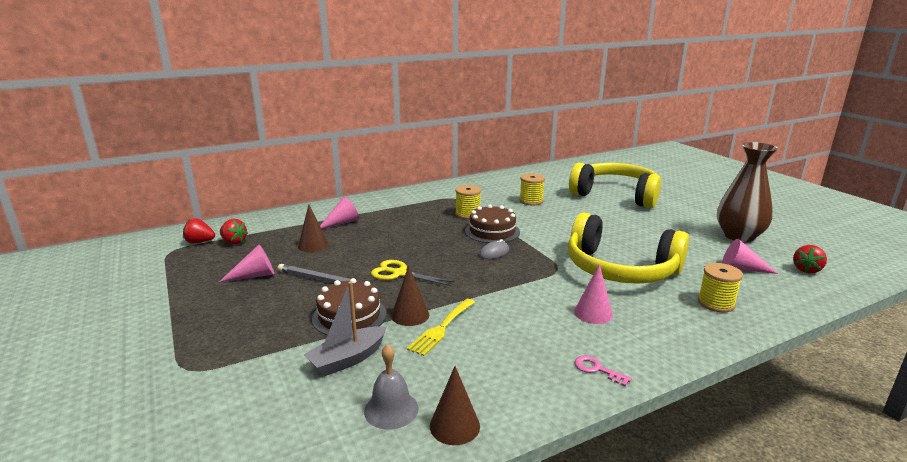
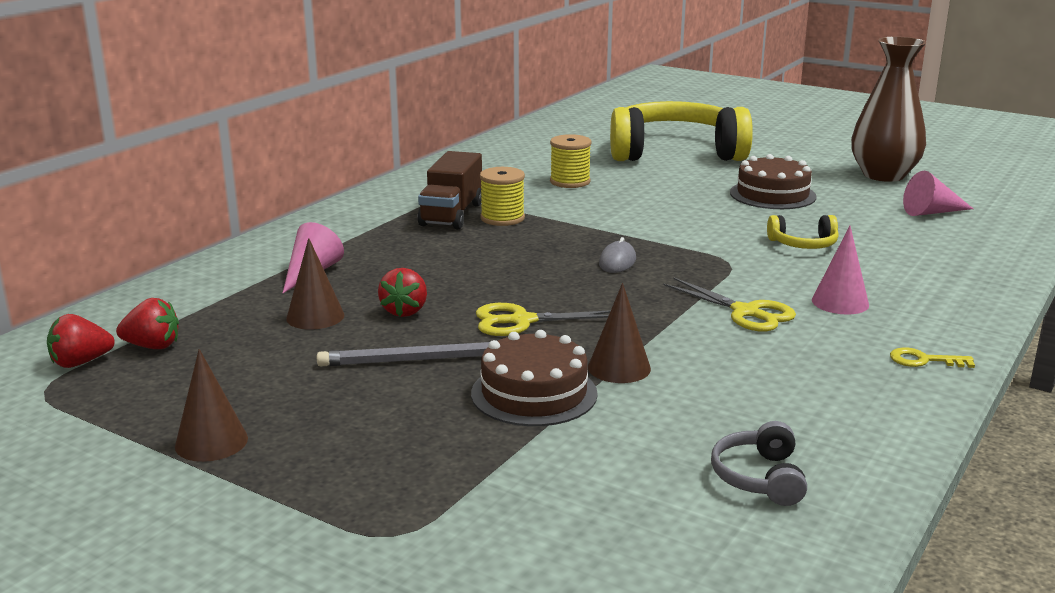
camera: 30 degrees left, 0 degrees up
pink cone [219,245,274,282] -> none
grey boat [304,282,386,377] -> none
grey bell [364,344,418,430] -> grey headphones [711,421,807,506]
yellow fork [407,299,475,356] -> none
brown cone [430,366,480,445] -> brown cone moved to [175,349,248,462]
brown cake [465,205,520,243] -> brown cake moved to [730,154,817,209]
yellow headphones [568,212,689,284] -> yellow headphones [767,215,839,249], size x0.40
pink key [575,355,632,386] -> yellow key [890,347,975,368]
yellow spool [698,263,743,312] -> none
red strawberry [793,245,827,273] -> red strawberry moved to [378,268,427,317]
none -> brown truck [418,151,482,229]
none -> yellow scissors [663,278,796,332]

